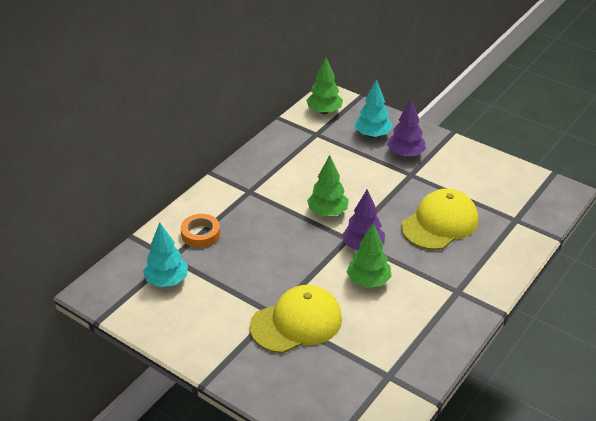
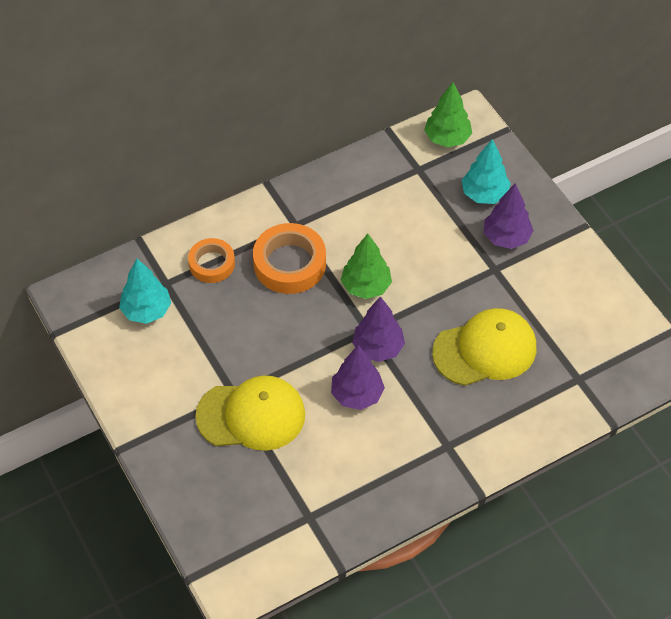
camera: 25 degrees right, 15 degrees up
green tree [346,224,392,288] -> purple tree [331,345,385,410]
none -> orange tape [253,223,326,294]

